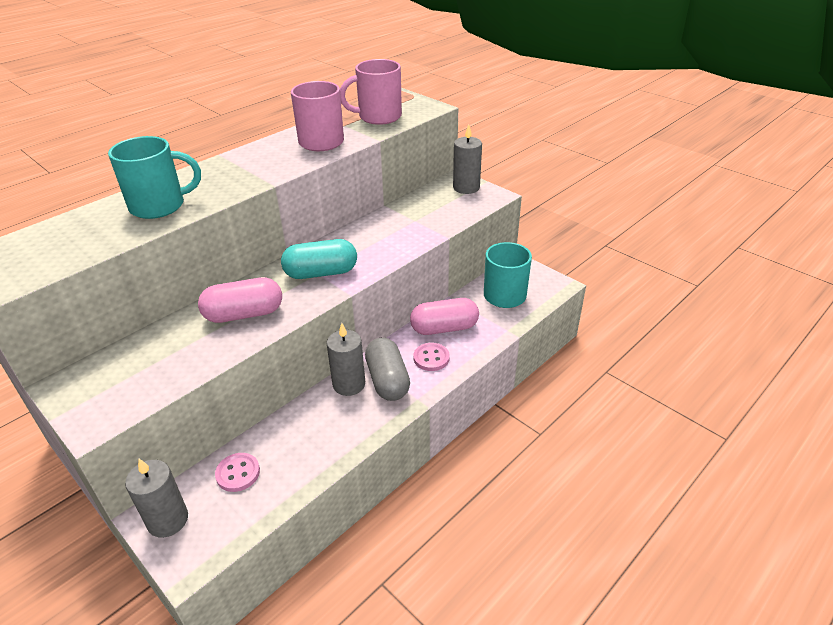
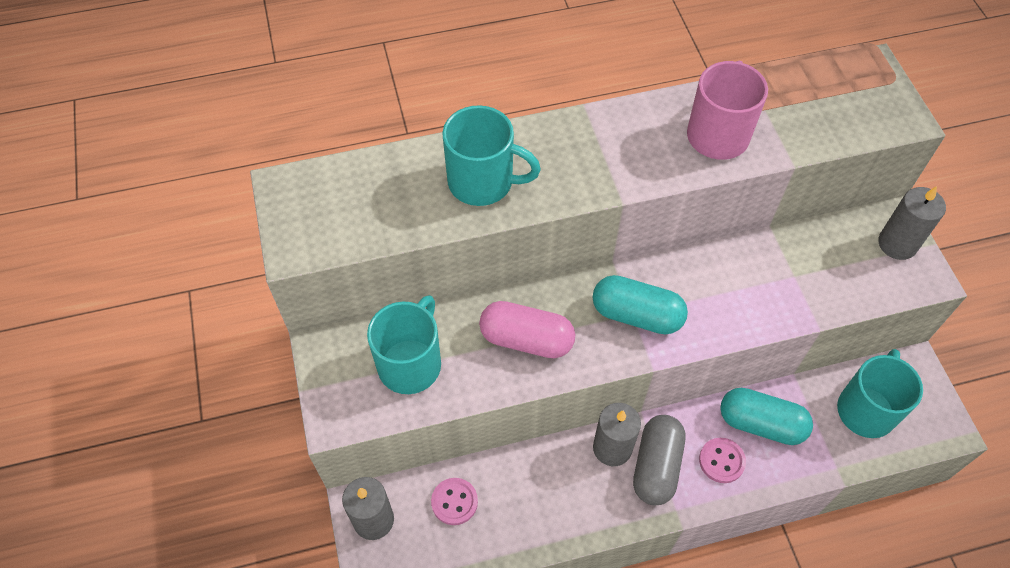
camera: 30 degrees right, 20 degrees up
pink mug [340,59,402,125] -> none
pink capsule [410,298,479,335] -> turquoise capsule [720,388,813,445]
none -> turquoise mug [367,295,441,394]

